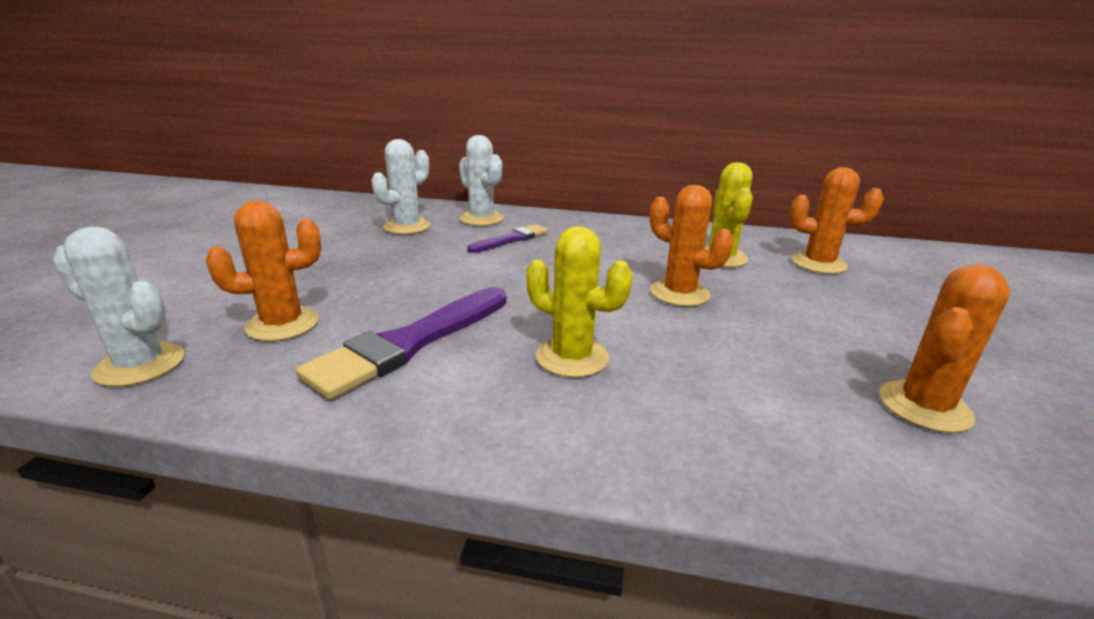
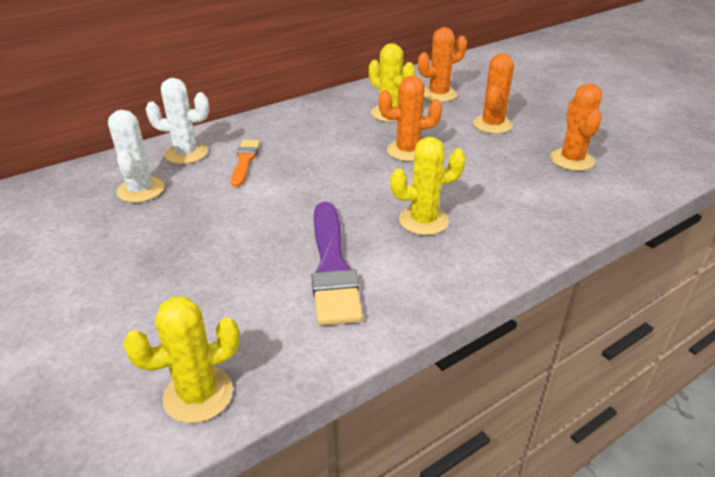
camera: 45 degrees left, 10 degrees up
white cactus [52,227,184,387] -> yellow cactus [123,296,240,423]
orange cactus [206,201,321,341] -> orange cactus moved to [473,53,514,134]
purple brush [467,224,548,253] -> orange brush [231,140,260,187]

